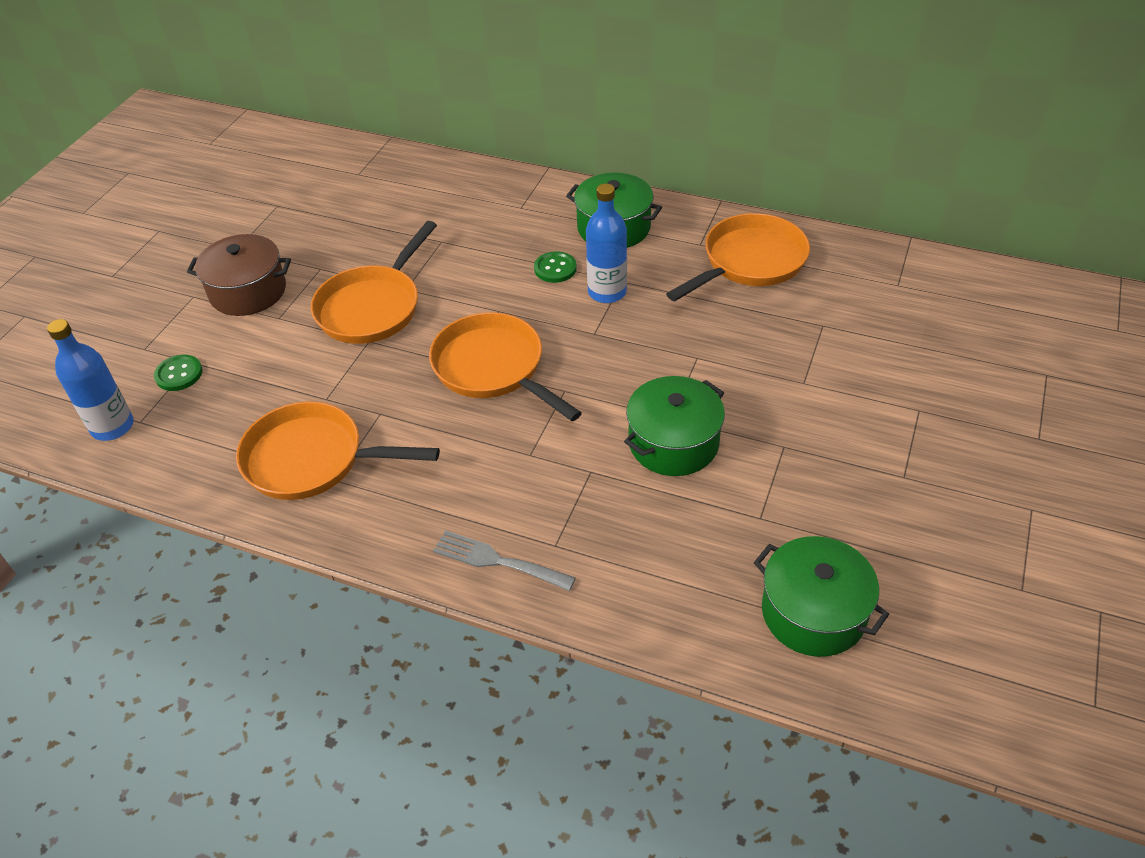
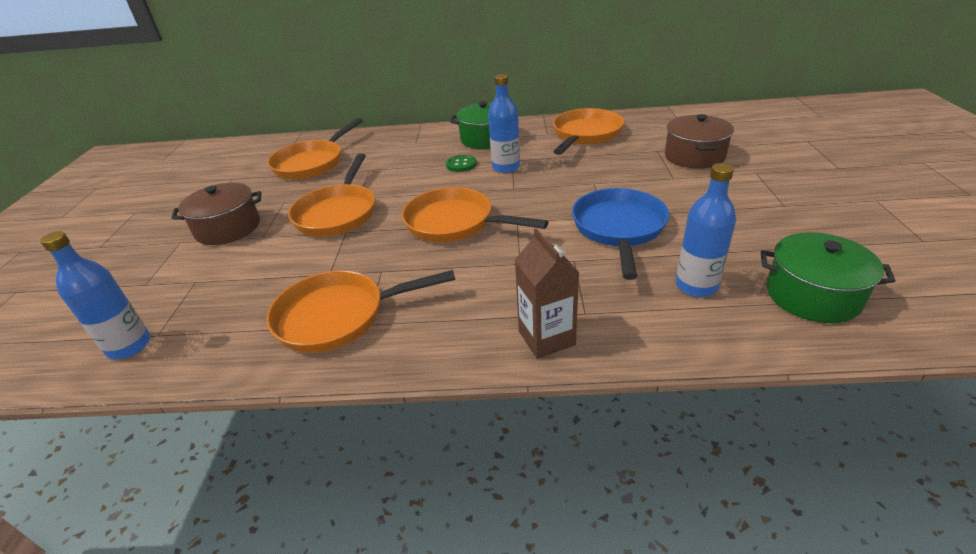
camera: 20 degrees left, 10 degrees down
green button [154,354,203,391] -> none
grey fork [433,530,576,591] -> brown carton [515,229,579,359]
green pot [624,376,725,476] -> blue pan [572,188,669,280]
none -> orange pan [267,118,363,180]
none -> brown pot [665,114,734,169]
none -> blue bottle [676,163,736,297]

